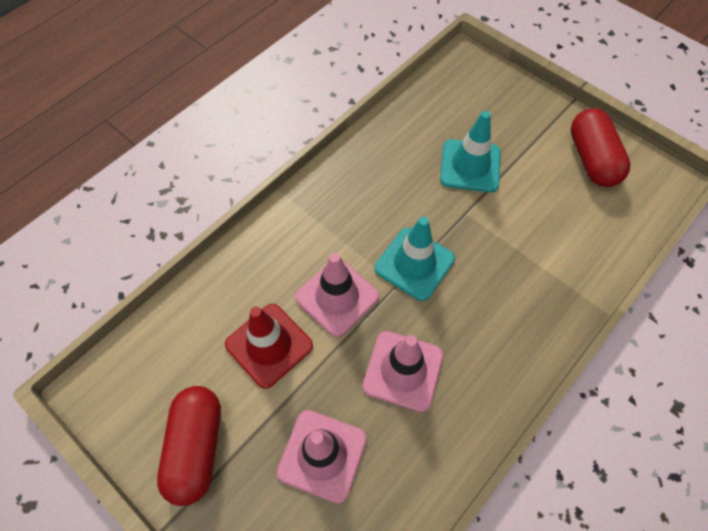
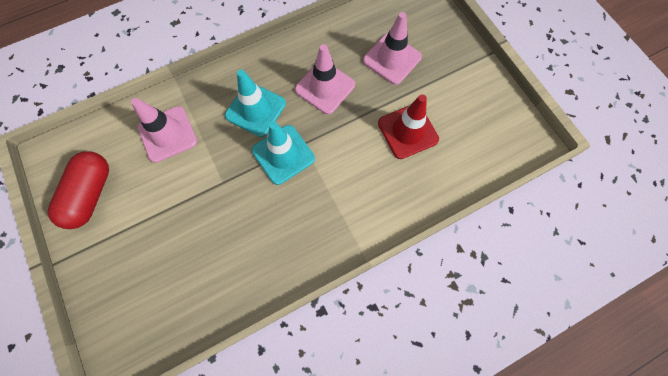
camera: 160 degrees left, 10 degrees up
red capsule [157,386,221,506] -> none
pink traffic cone [295,253,379,337] -> pink traffic cone moved to [131,98,197,163]
turquoise traffic cone [440,111,501,192] -> turquoise traffic cone moved to [225,70,286,137]

